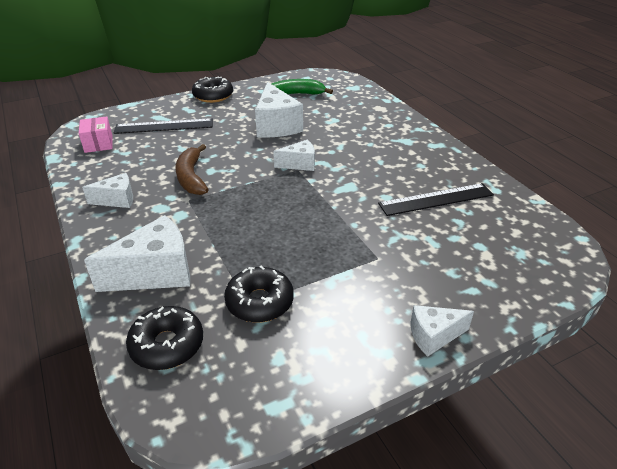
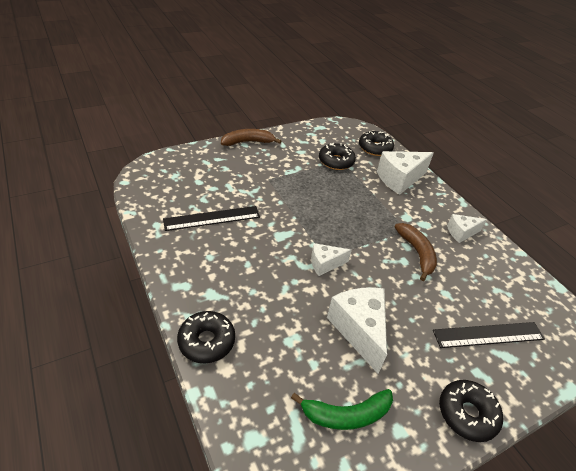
camera: 175 degrees right, 5 degrees up
pink box [79,117,112,153] -> none
white cheese [410,305,474,357] -> brown banana [221,129,281,146]
none -> black donut [177,311,235,363]

